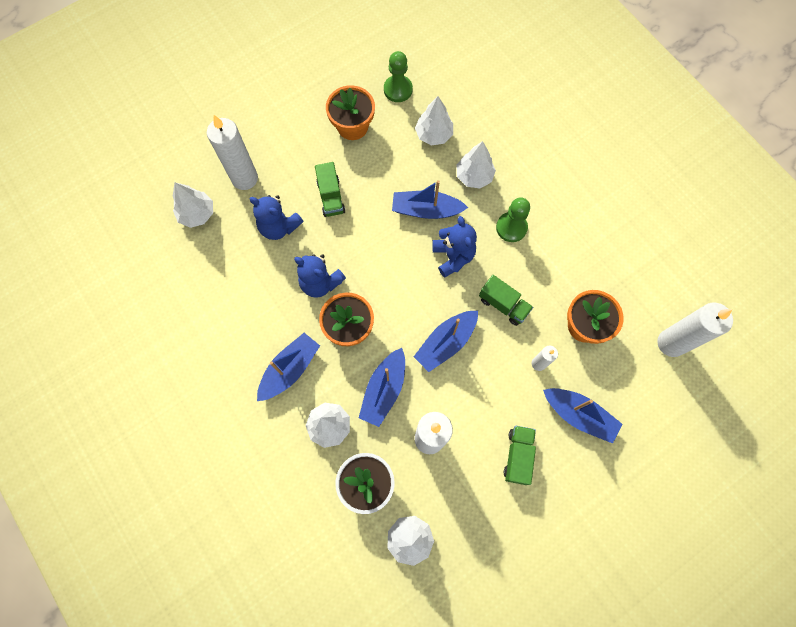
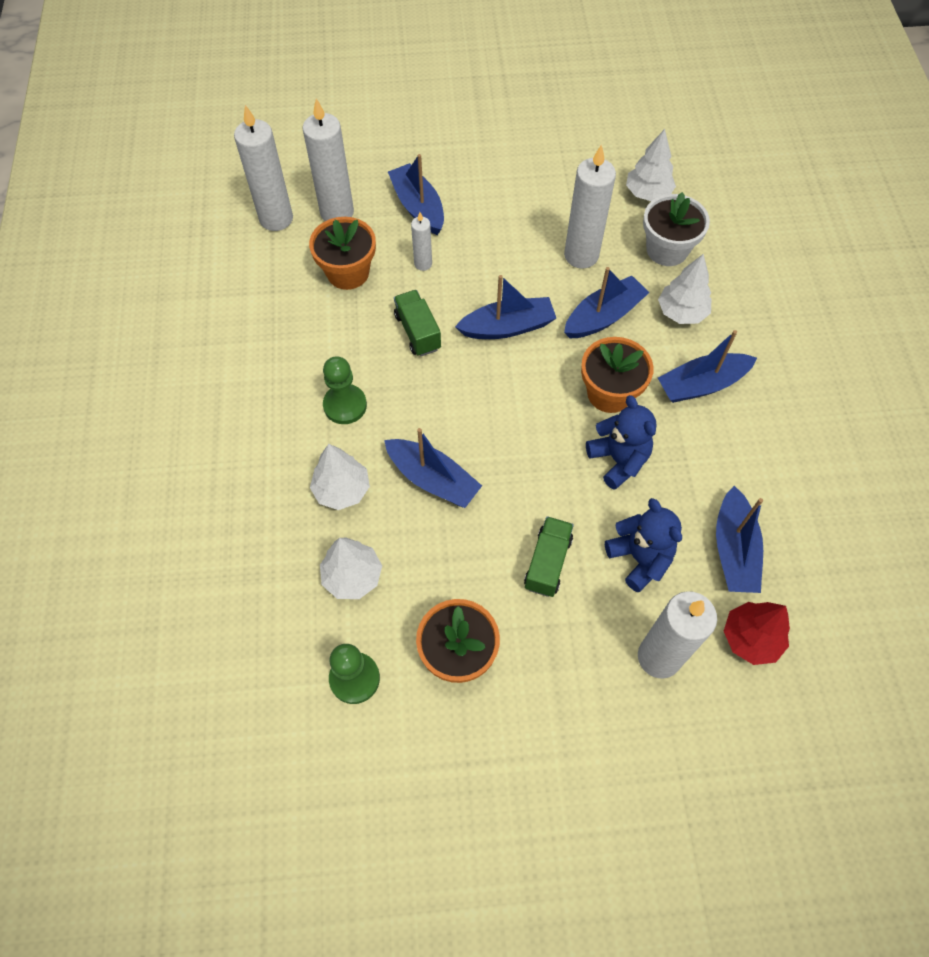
camera: 150 degrees left, 10 degrees down
white tree [173,182,213,228] -> red tree [724,602,790,665]
blue teddy bear [432,216,477,278] -> none
green truck [503,426,536,485] -> none
none -> white candle [302,98,354,221]
none -> blue boat [716,486,763,593]

